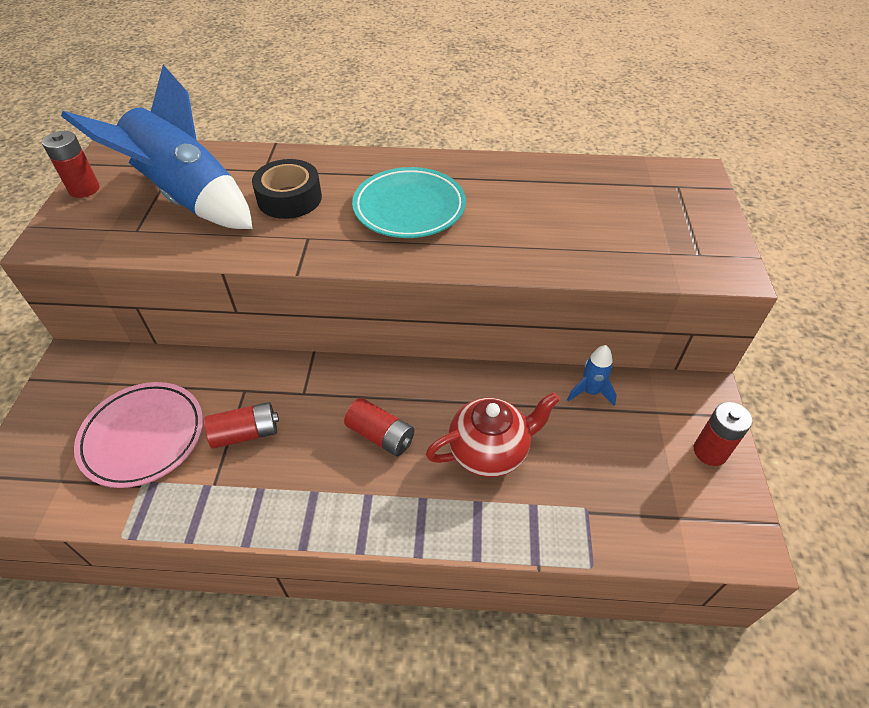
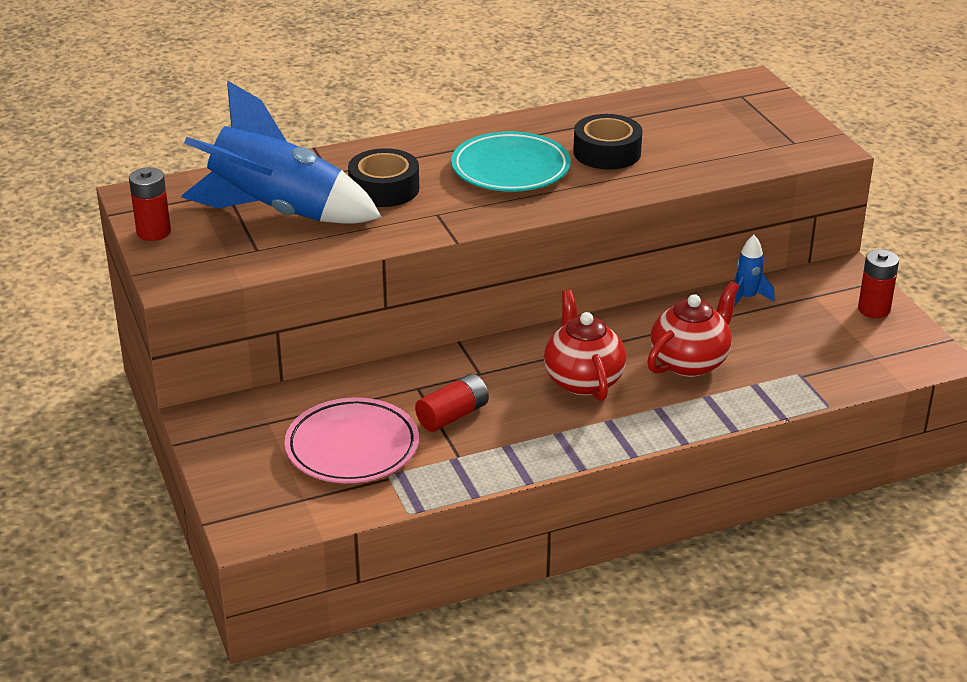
camera: 25 degrees left, 15 degrees down
red battery [344,398,414,456] -> red teapot [544,290,626,401]
none -> black tape [573,114,642,170]

